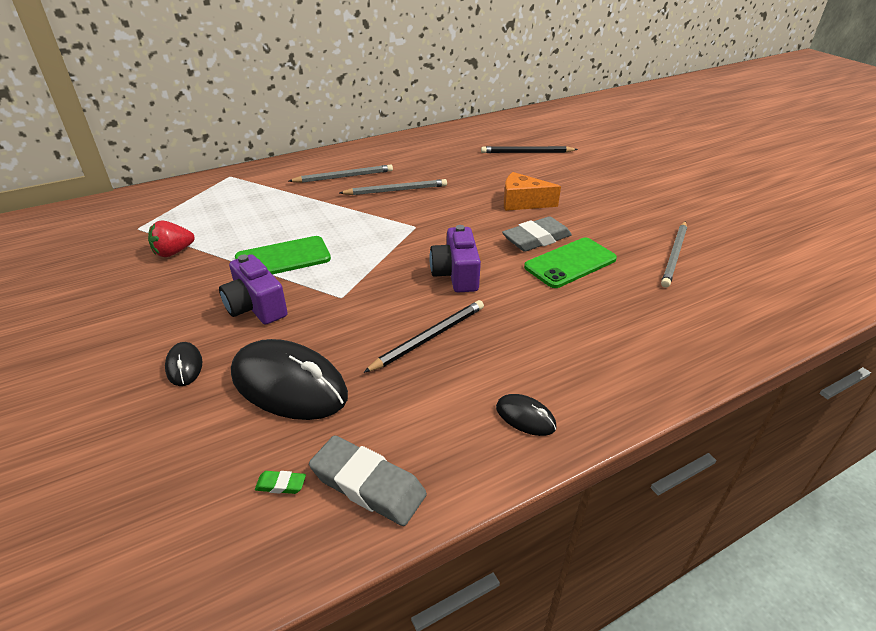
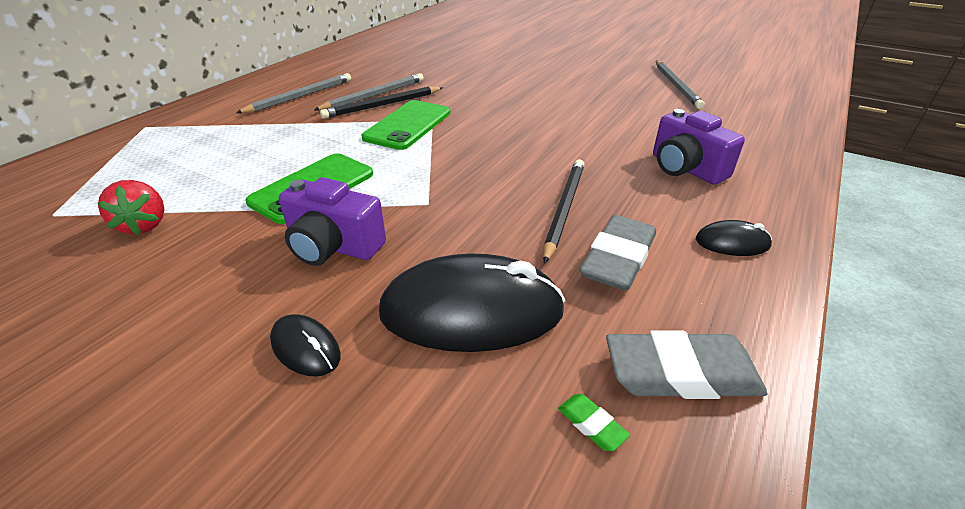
camera: 30 degrees left, 0 degrees up
red strawberry [148,221,195,257] -> red strawberry turned 45 degrees counterclockwise [98,180,165,235]
green eraser [255,471,306,494] -> green eraser turned 75 degrees clockwise [558,394,630,451]
purple camera [429,225,481,292] -> purple camera moved to [653,109,745,185]
black pencil [481,146,578,153] -> black pencil moved to [320,87,444,119]
grey eraser [502,216,572,252] -> grey eraser moved to [580,215,656,291]
orange cheese [504,172,561,211] -> none
green phone [524,238,617,288] -> green phone moved to [362,100,450,150]

